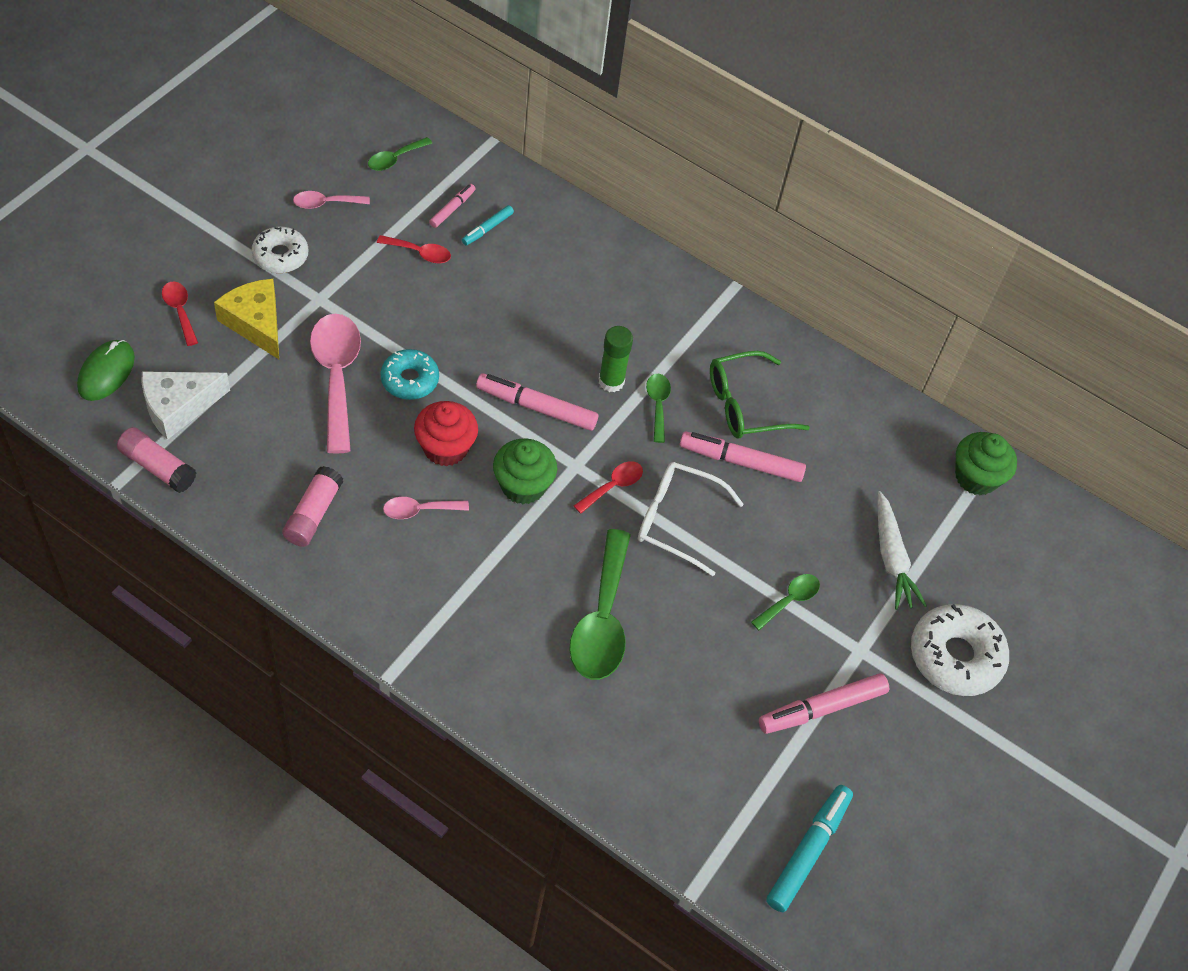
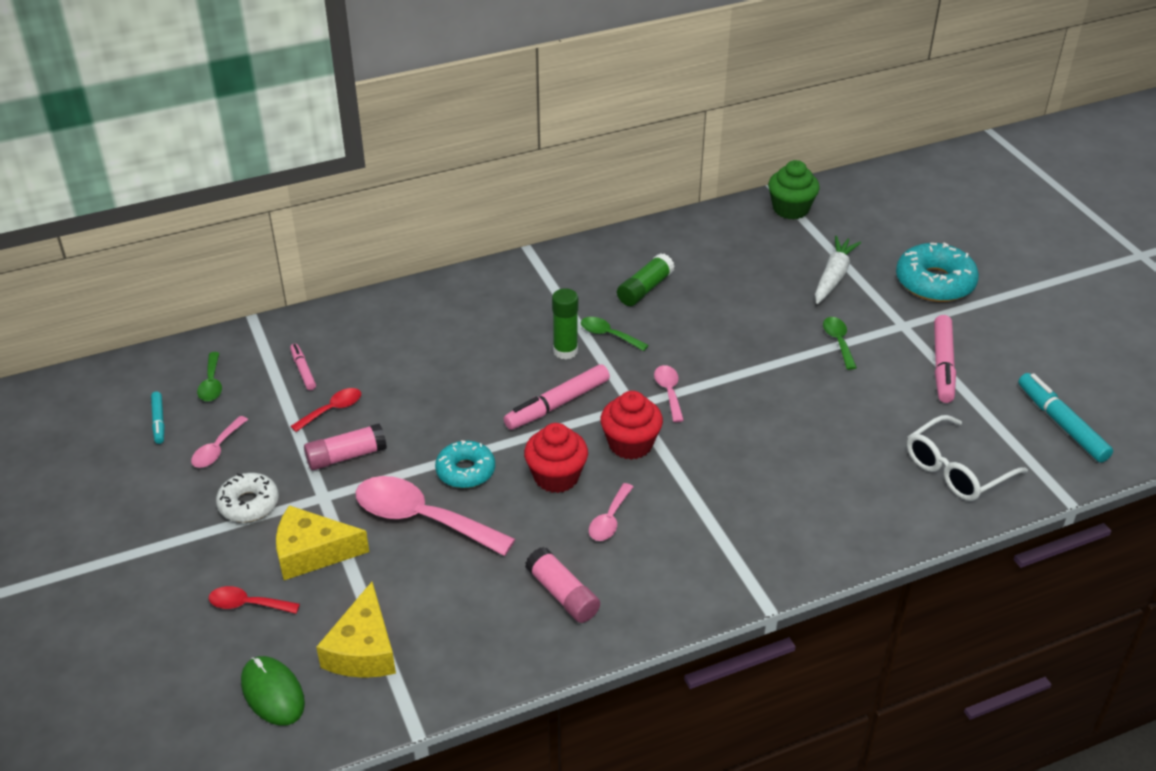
camera: 50 degrees left, 15 degrees down
pink glue stick [117,427,196,493] -> pink glue stick moved to [304,423,387,470]
white cheese [141,371,230,440] -> yellow cheese [316,582,396,678]
turquoise marker [462,205,514,245] -> turquoise marker moved to [151,392,165,444]
green cupcake [493,439,557,504] -> red cupcake [600,391,663,460]
green spoon [569,529,631,680] -> none
red spoon [574,461,643,514] -> pink spoon [654,365,684,422]
white glasses [638,462,744,576] -> white glasses moved to [907,415,1028,501]
pink marker [680,432,806,482] -> none
green glasses [710,351,810,439] -> green glue stick [617,253,675,306]
white carrot [877,491,927,610] -> white carrot turned 90 degrees counterclockwise [815,236,861,304]
white donut [911,604,1009,696] -> turquoise donut [896,242,979,302]

